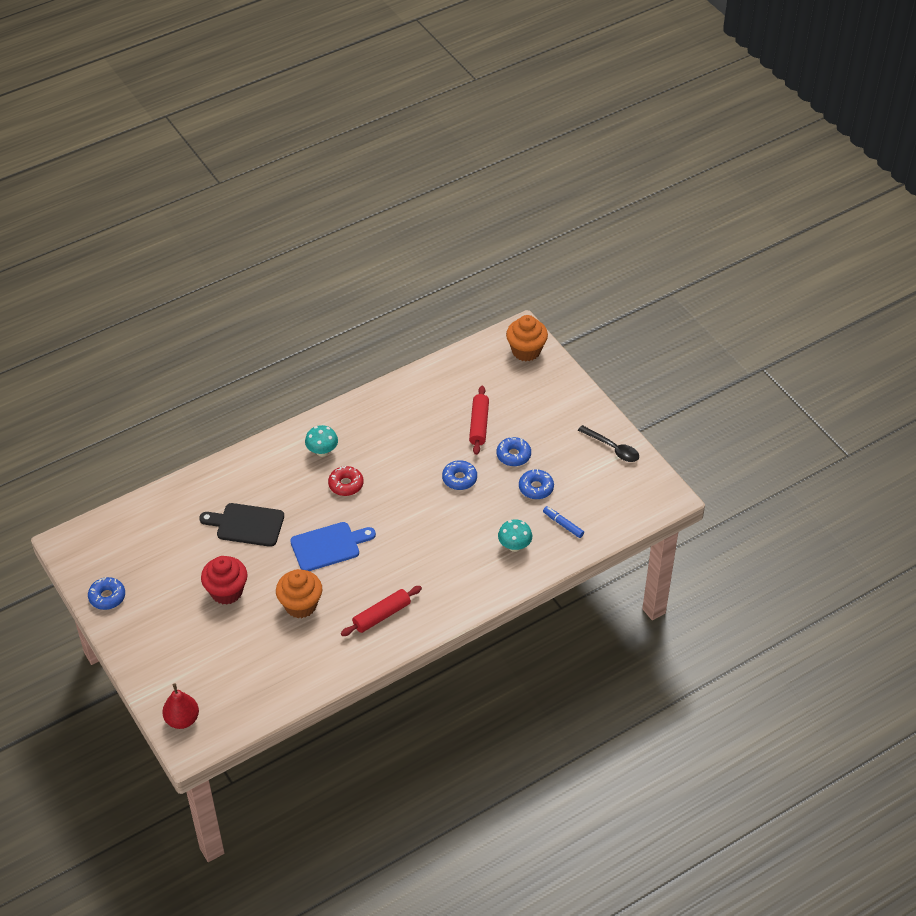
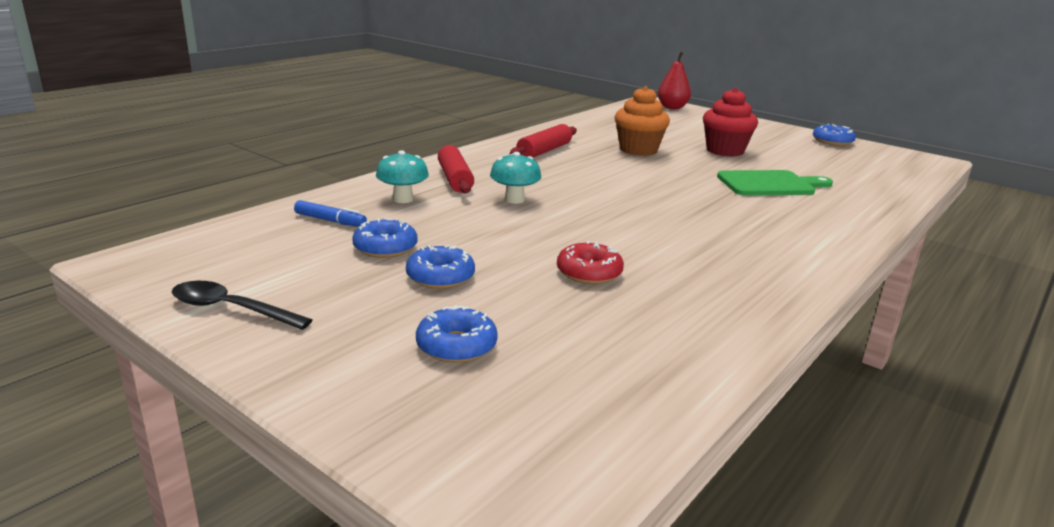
camera: 160 degrees right, 25 degrees down
black cutting board [199,503,284,547] -> green cutting board [717,170,833,196]
blue cutting board [290,522,376,571] -> none
turquoise mushroom [305,425,338,457] -> turquoise mushroom moved to [490,152,541,204]
red donut [328,466,364,496] -> red donut moved to [557,241,624,284]
blue donut [442,460,477,490] -> blue donut moved to [416,305,498,363]
red rolling pin [469,386,489,455] -> red rolling pin moved to [438,145,474,193]
orange cupcake [506,315,548,361] -> none

